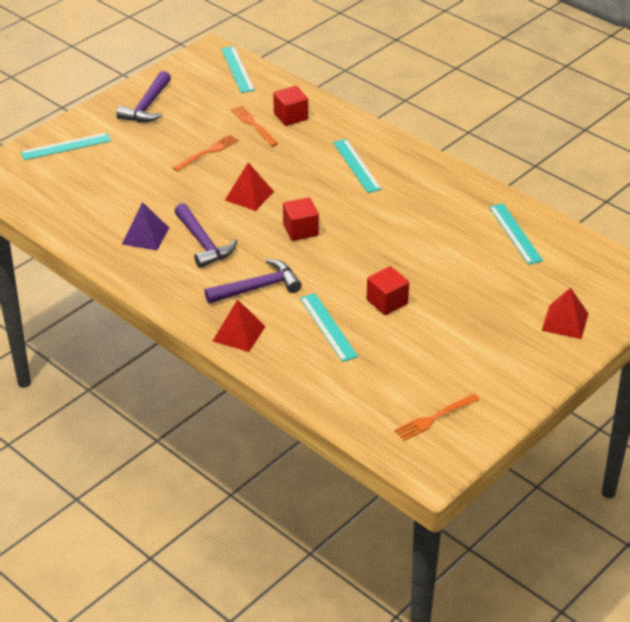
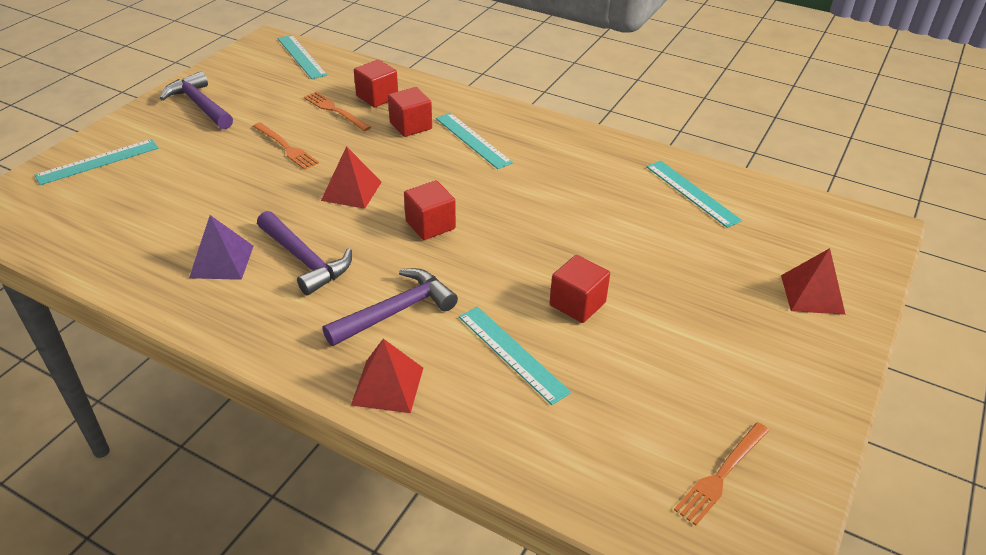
camera: 15 degrees left, 0 degrees up
purple hammer [116,71,171,122] -> purple hammer turned 135 degrees clockwise [160,71,233,130]
orange fork [173,135,239,172] -> orange fork turned 105 degrees clockwise [253,123,319,170]
none -> red cube [388,87,432,137]

